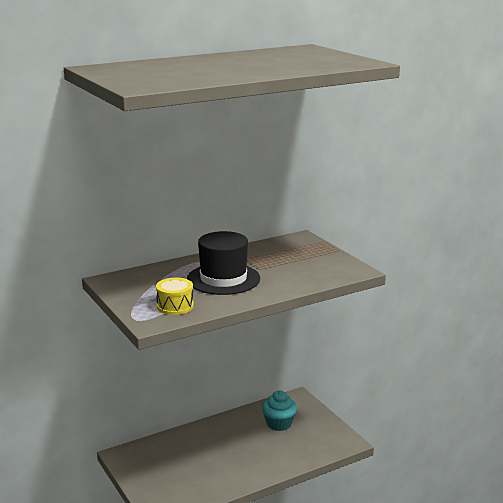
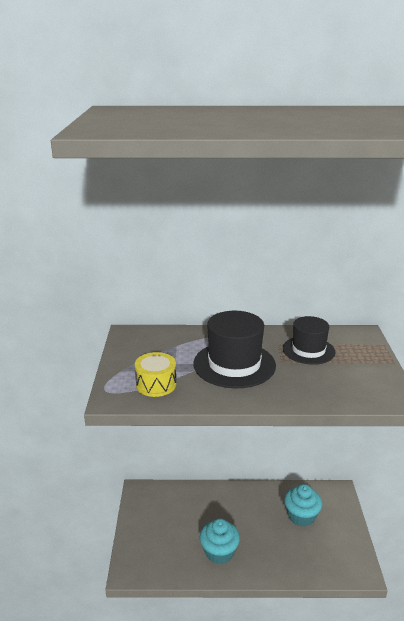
camera: 30 degrees right, 5 degrees up
none -> turquoise cupcake [200,519,240,564]
none -> black hat [283,316,335,365]

